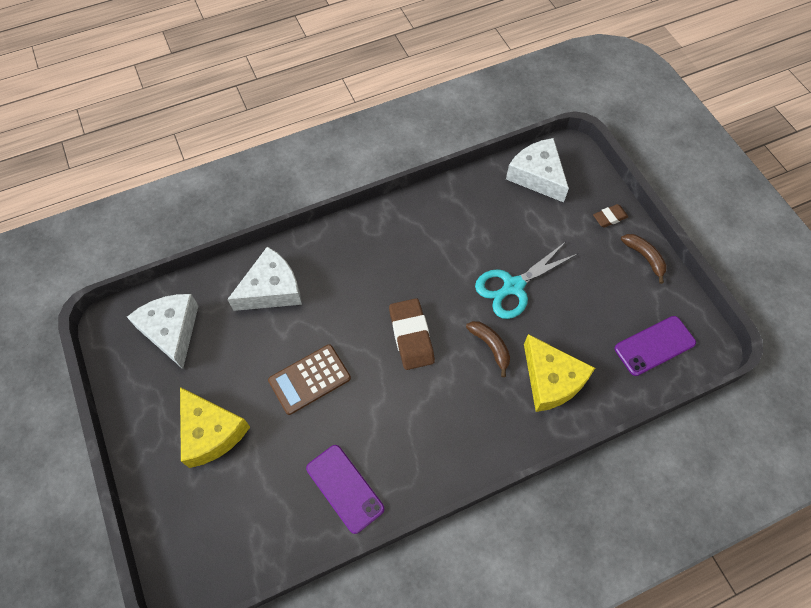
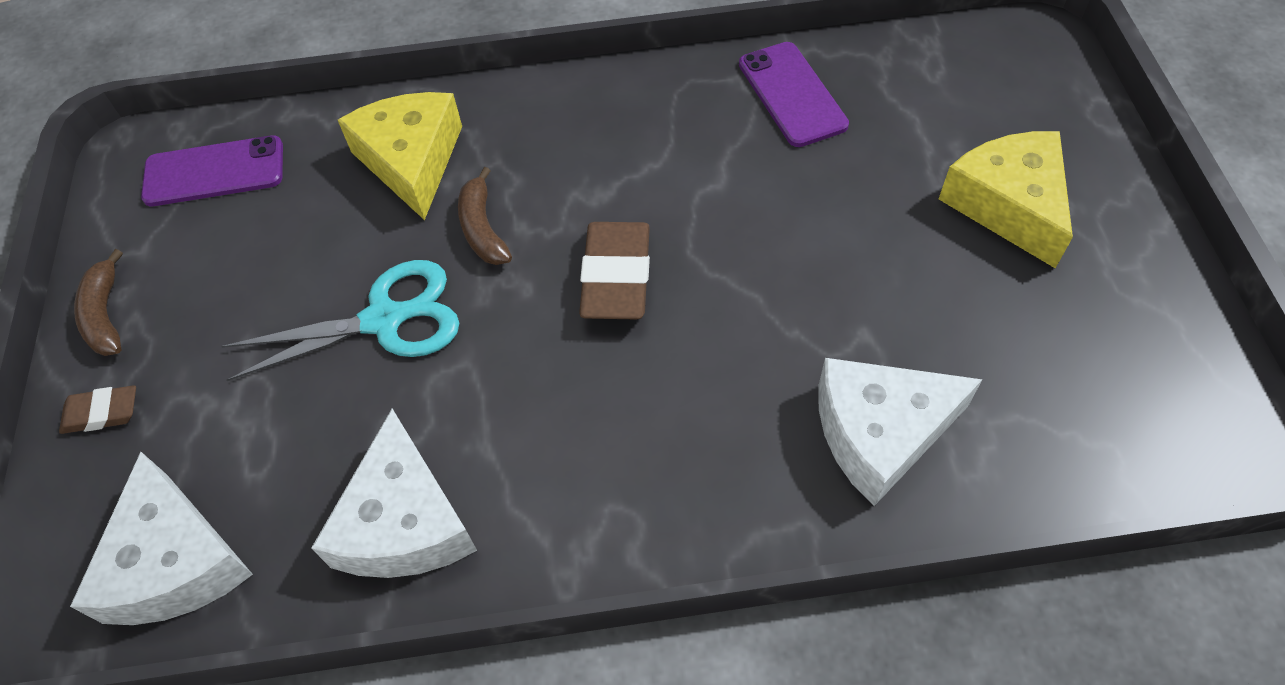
camera: 160 degrees left, 5 degrees down
white cheese [127,294,199,369] -> white cheese moved to [311,409,477,578]
brown calculator [268,344,351,415] -> none

